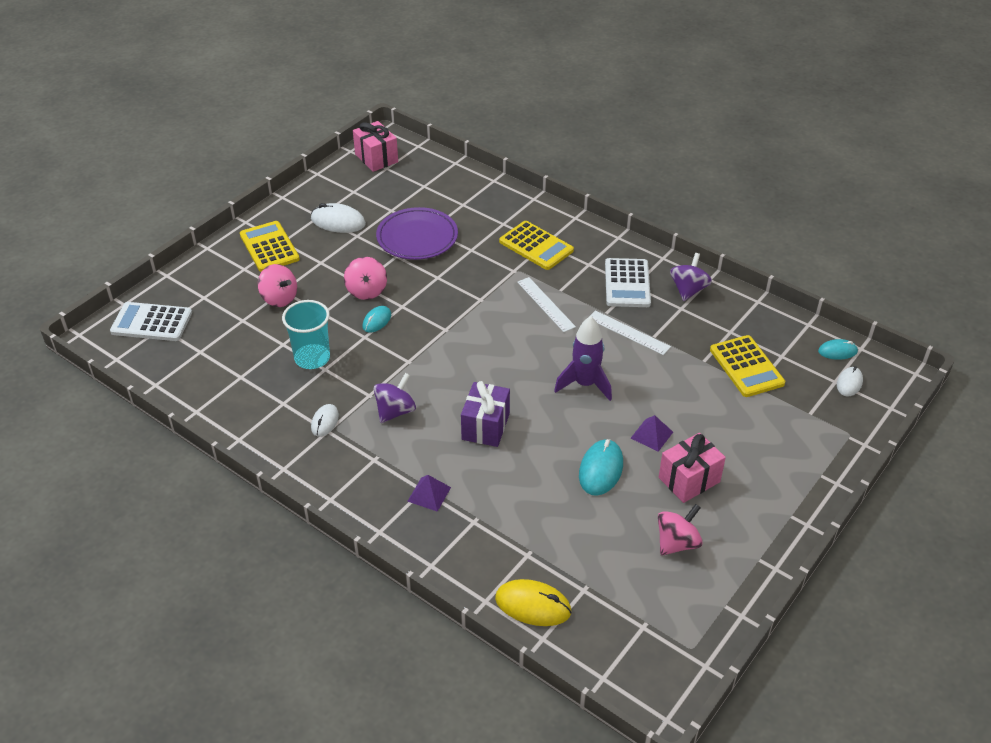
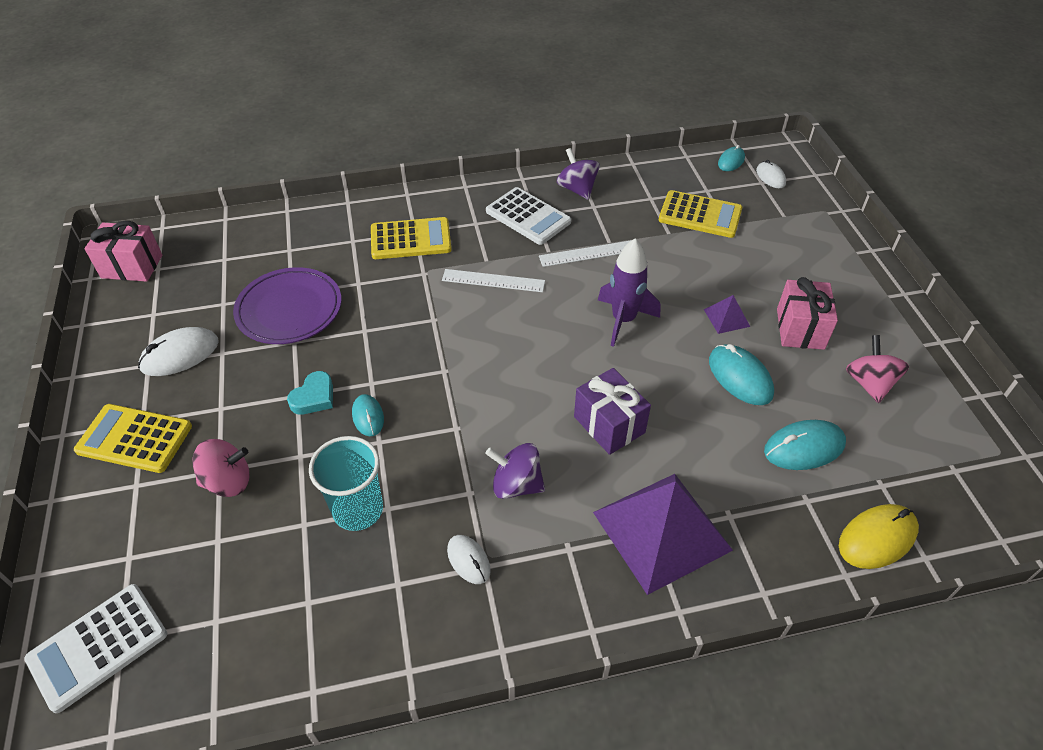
camera: 50 degrees left, 5 degrees up
pink spinning top [344,257,387,300] -> turquoise heart [287,371,333,414]
purple spinning top [373,373,416,423] -> purple spinning top turned 60 degrees counterclockwise [485,443,545,499]
purple pyramid [407,475,451,512] -> purple pyramid [593,474,733,595], size x2.34
none -> turquoise mouse [764,420,846,470]

